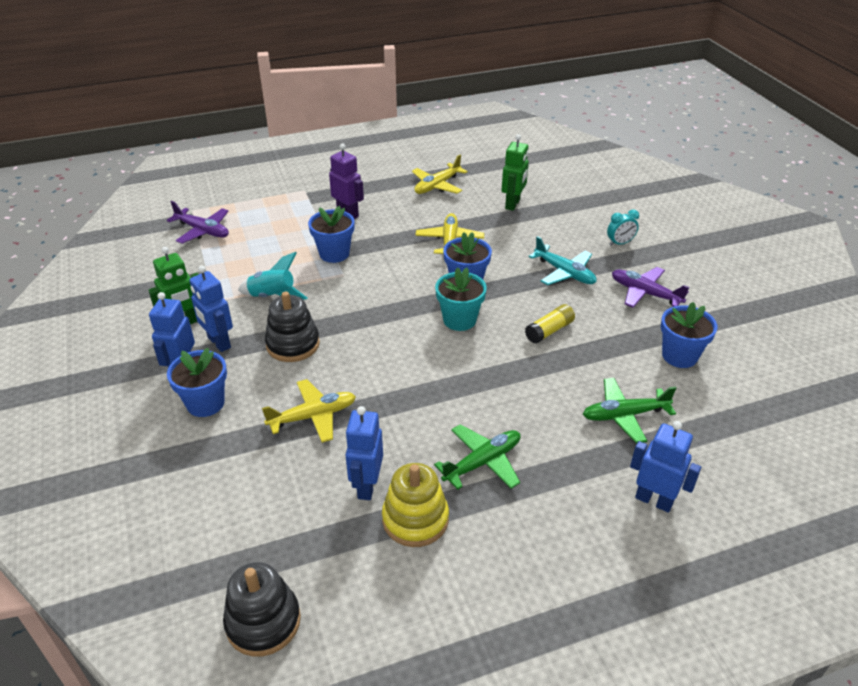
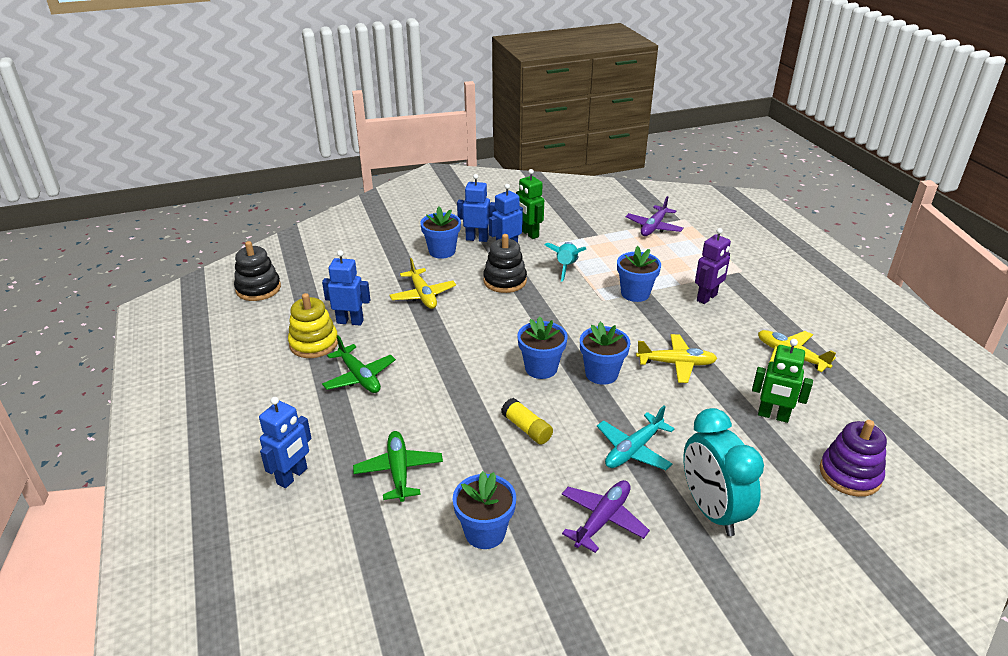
camera: 90 degrees right, 5 degrees down
turquoise flower pot [435,267,487,331] -> blue flower pot [517,316,568,379]
turquoise clock [607,210,639,246] -> turquoise clock [683,408,764,536], size x2.19
none -> purple stacking toy [820,420,887,497]

